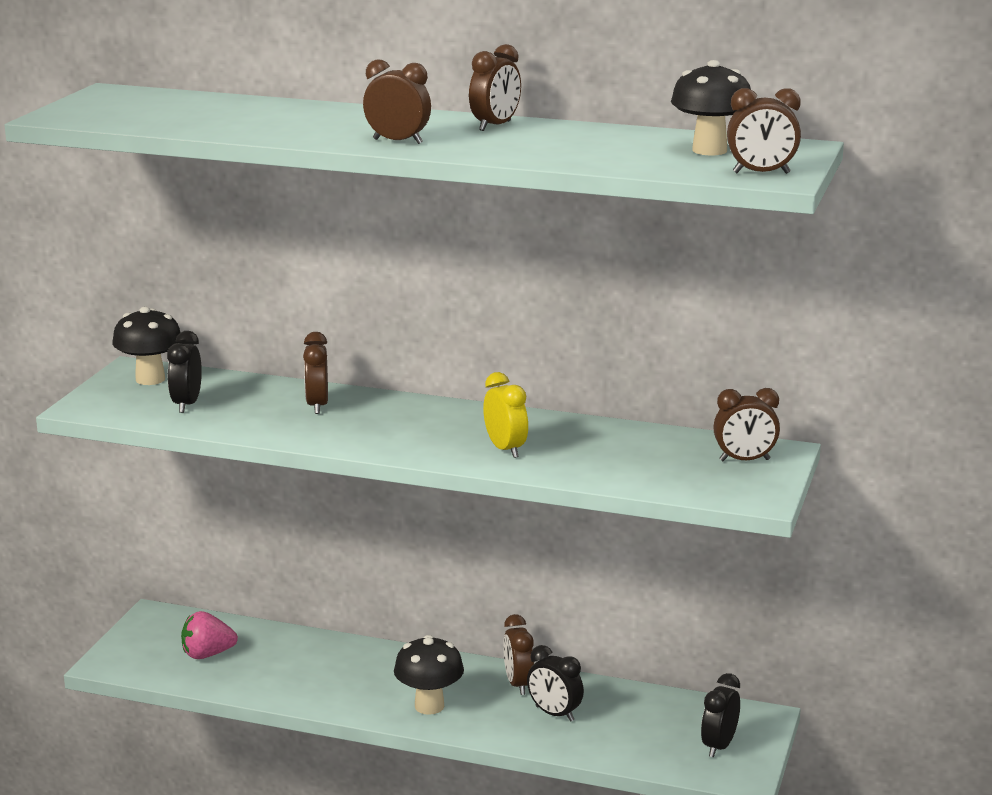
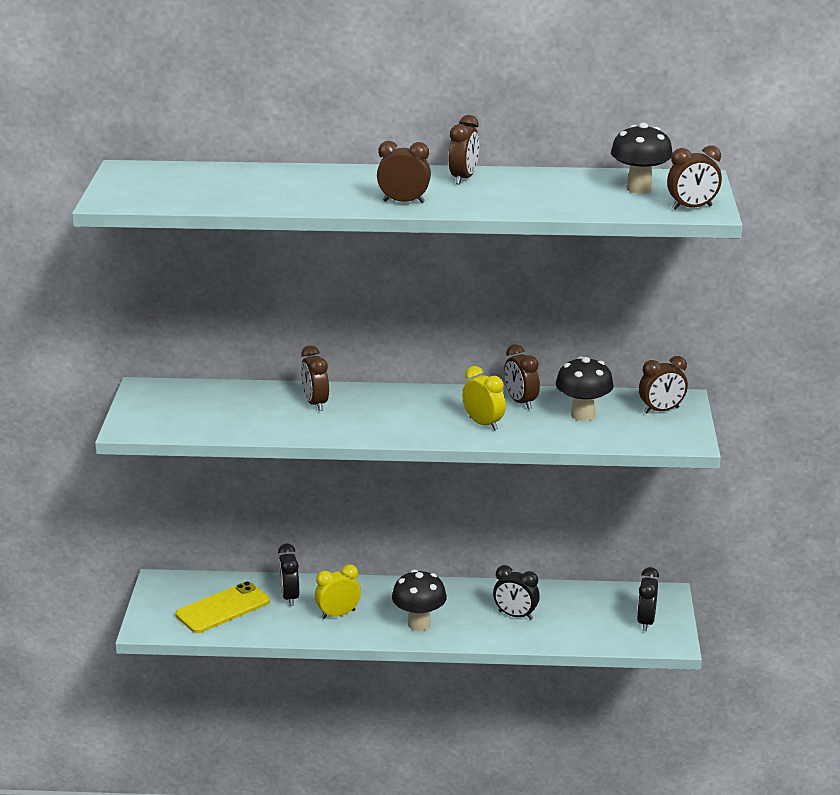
camera: 15 degrees left, 5 degrees up
black mushroom [112,307,181,385] -> black mushroom moved to [556,356,614,421]
black clock [167,331,202,413] -> black clock moved to [278,543,299,606]
pink strawberry [181,611,238,659] -> yellow phone [176,581,270,633]
brown clock [503,614,534,695] -> brown clock moved to [504,344,540,409]
none -> yellow clock [315,564,361,619]

